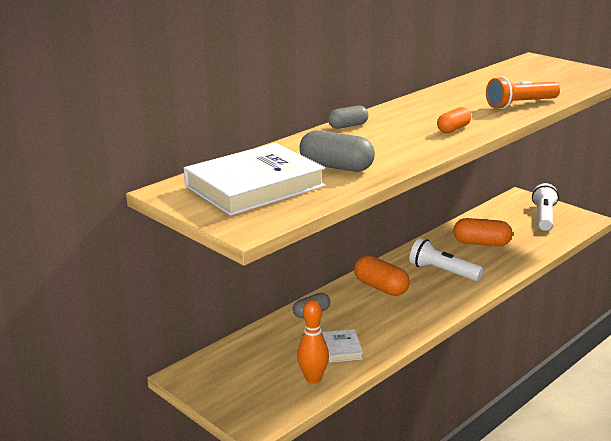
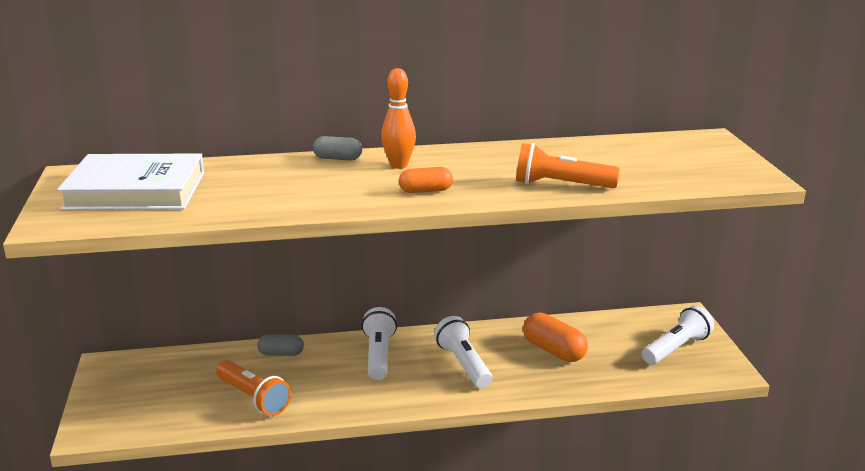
camera: 35 degrees right, 0 degrees up
orange bowling pin [297,300,329,384] -> orange bowling pin moved to [381,68,416,169]
grey capsule [299,130,375,172] -> none
white book [322,329,363,363] -> orange flashlight [216,360,291,416]
orange capsule [354,255,410,296] -> white flashlight [362,307,397,380]

